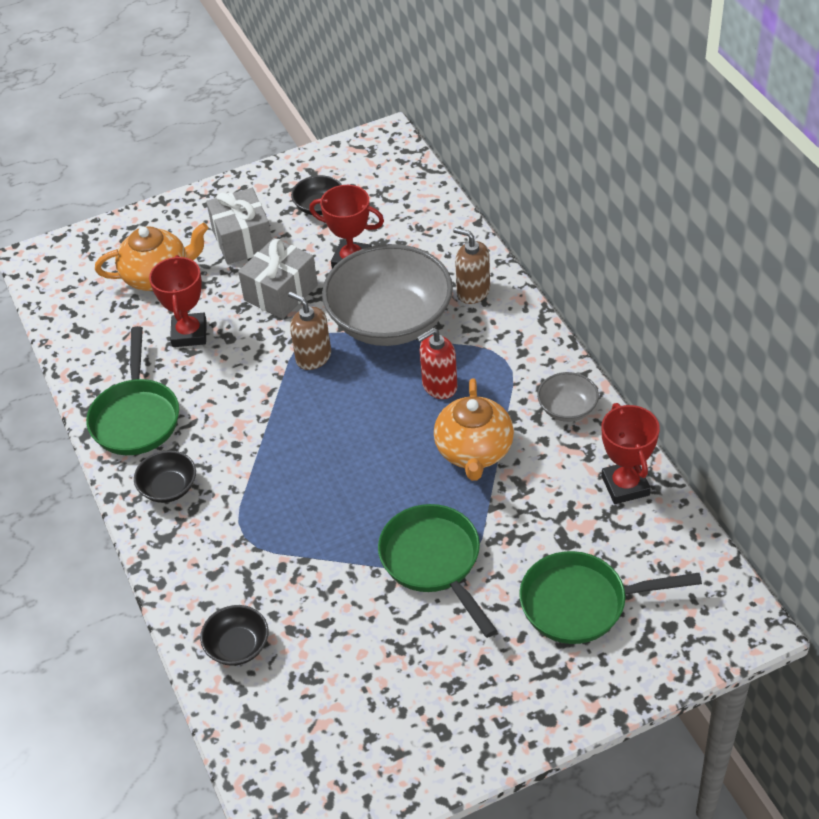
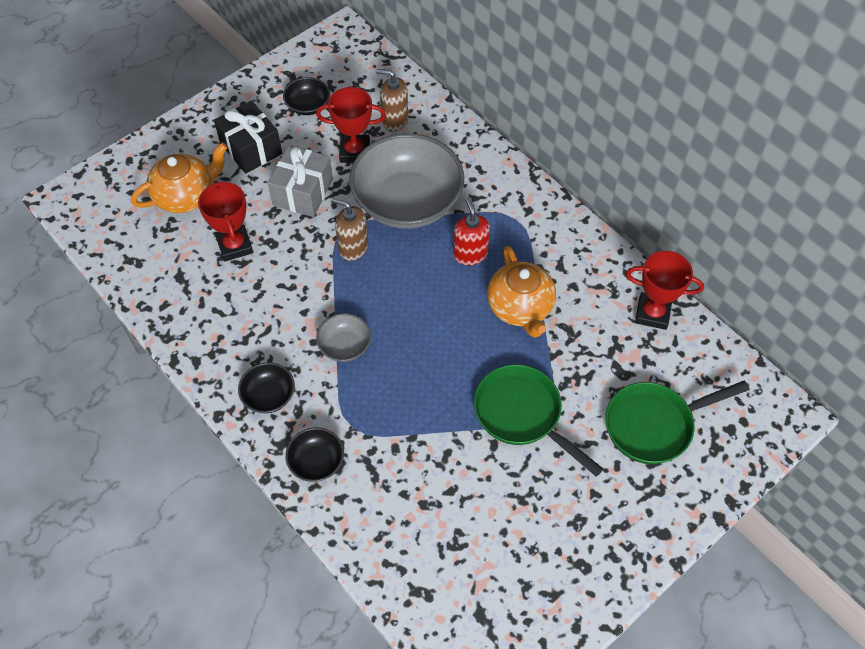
camera: 20 degrees left, 10 degrees up
green pan [86,326,179,455] -> none
black bowl [200,605,269,666] -> black bowl moved to [285,427,344,482]
grey gift [206,188,272,264] -> black gift [214,100,282,174]
red soap dispenser [417,328,457,399] -> red soap dispenser turned 120 degrees clockwise [453,197,490,265]
brown soap dispenser [453,228,490,304] -> brown soap dispenser moved to [376,69,408,131]
grey bowl [537,372,599,422] -> grey bowl moved to [316,313,371,362]
red trophy [601,403,660,504] -> red trophy turned 45 degrees counterclockwise [626,251,704,330]

